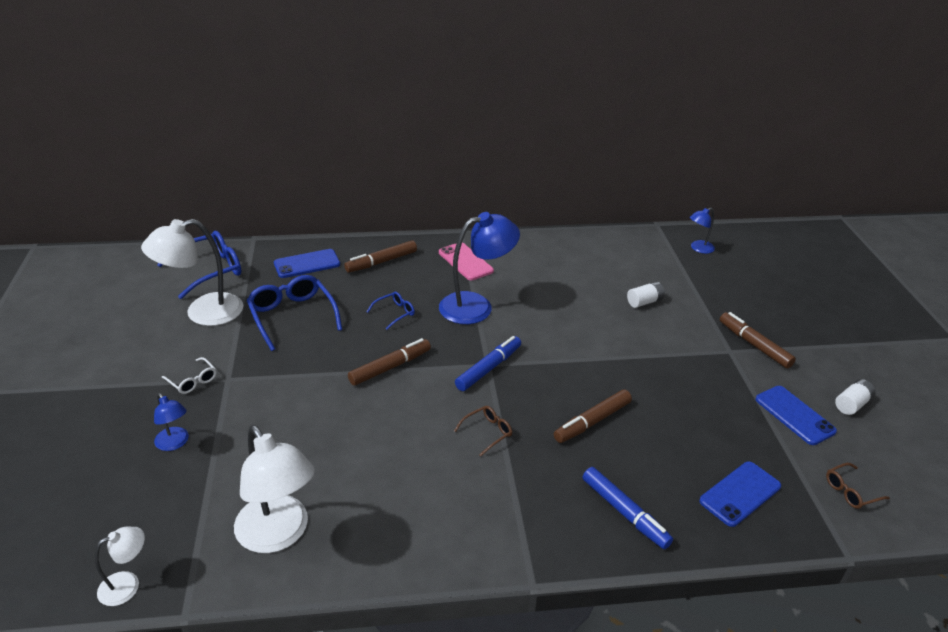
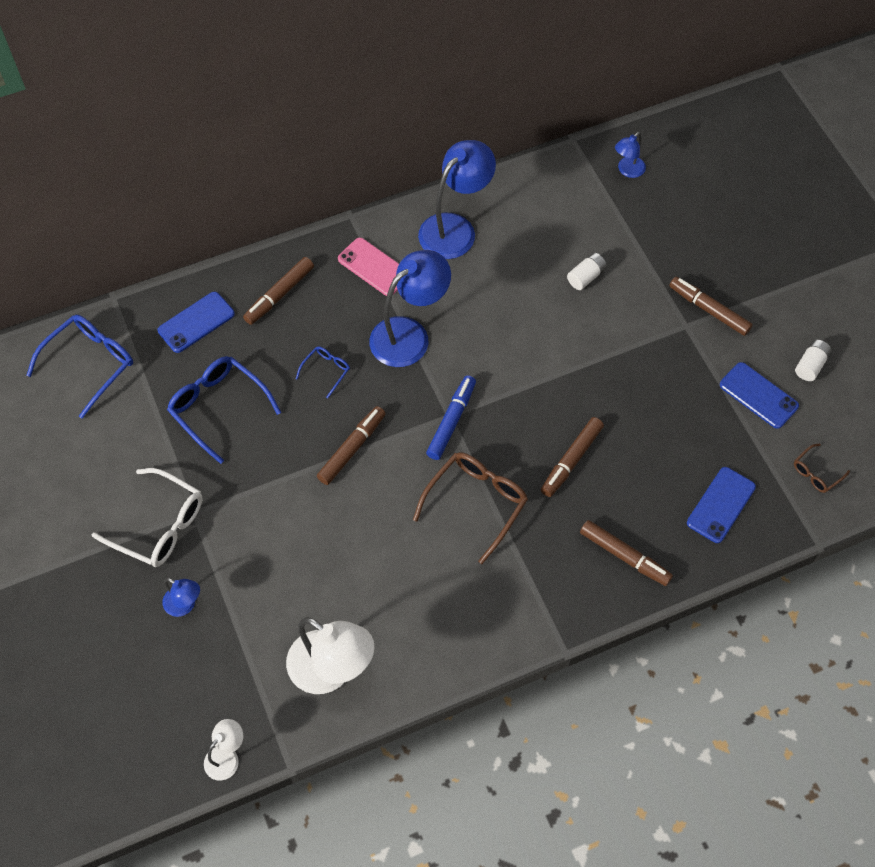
camera: 15 degrees left, 25 degrees up
white lamp [141,219,243,326] -> none
white glasses [162,357,217,394] -> white glasses [92,468,202,567], size x1.97
brown glasses [454,406,512,457] -> brown glasses [413,452,528,564], size x1.97
blue marker [583,467,673,549] -> brown marker [580,520,673,586]
none -> blue lamp [418,140,496,259]

